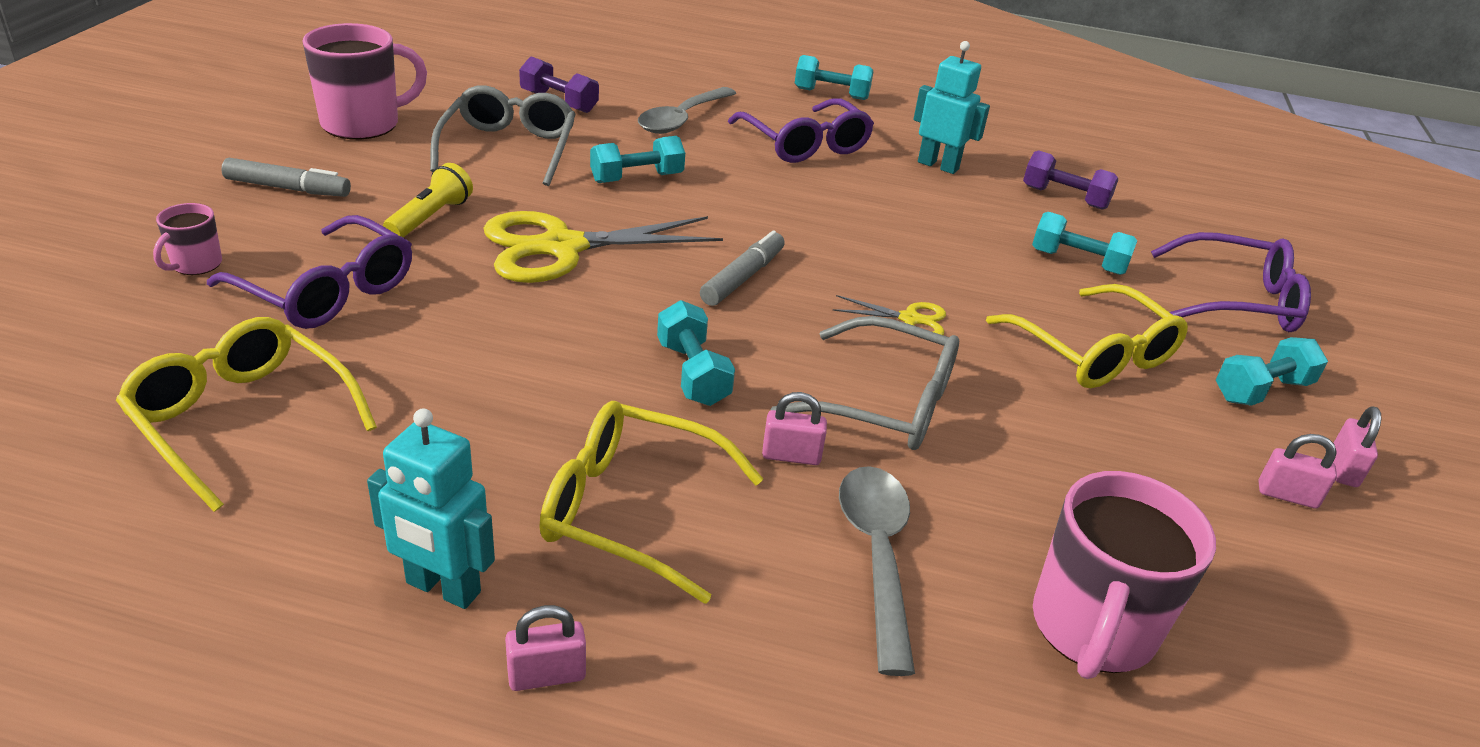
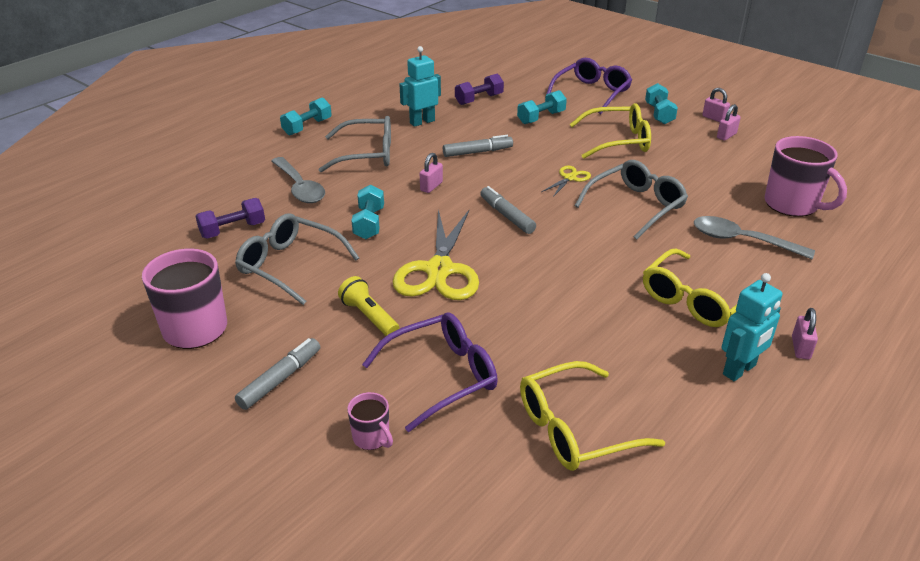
camera: 60 degrees left, 0 degrees up
turquoise dumbbell [657,300,735,406] -> none
purple glasses [728,98,874,163] -> grey glasses [319,116,391,172]
pink padlock [762,392,827,465] -> pink padlock moved to [420,153,443,193]
none -> grey marker [443,135,513,157]

